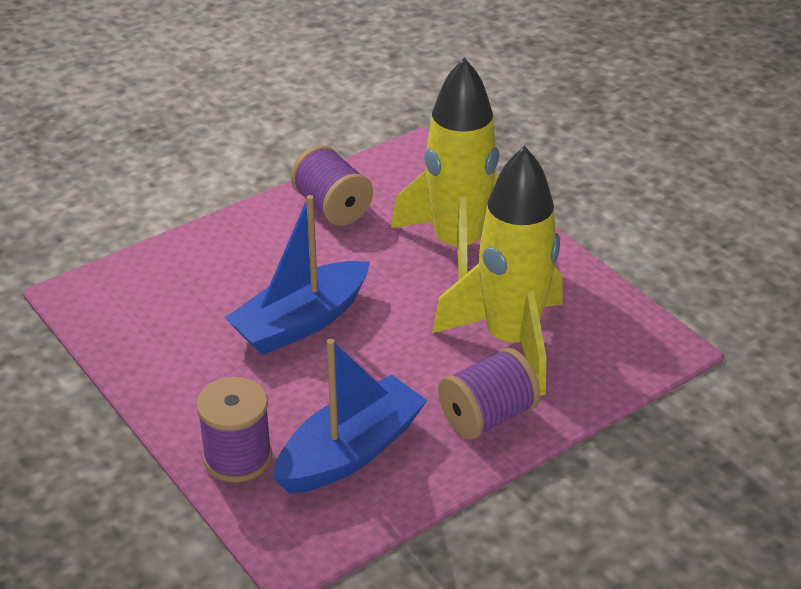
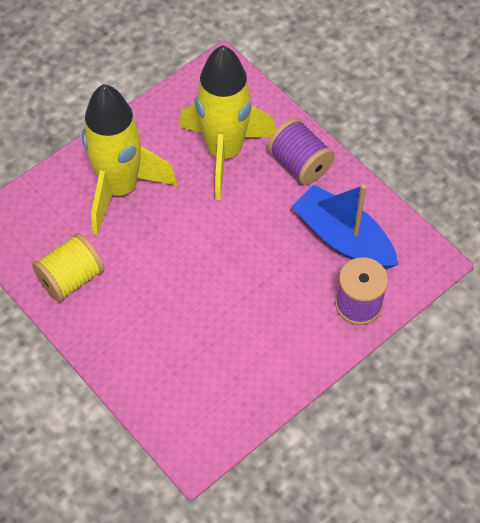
camera: 95 degrees left, 20 degrees up
blue boat [225,195,370,355] -> none
purple spool [291,145,373,226] -> yellow spool [32,233,105,302]

